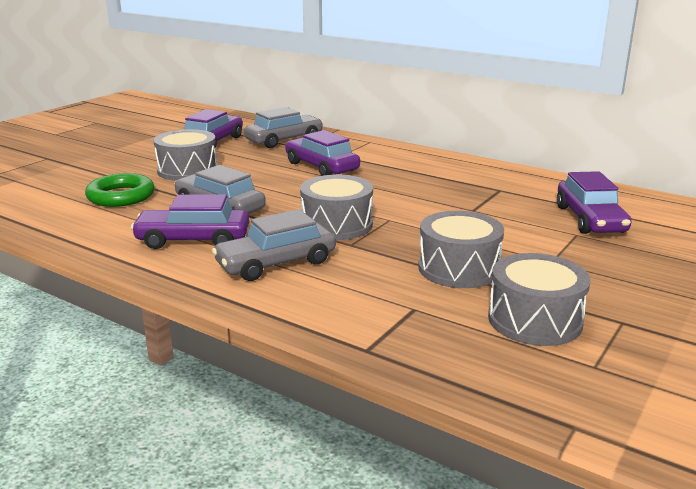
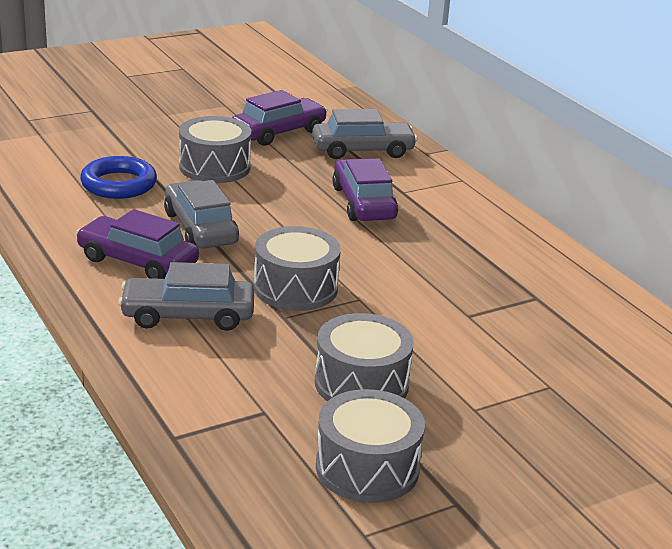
camera: 25 degrees right, 5 degrees up
green ring [85,173,154,207] -> blue ring [80,156,157,199]
purple car [557,171,632,234] -> none

